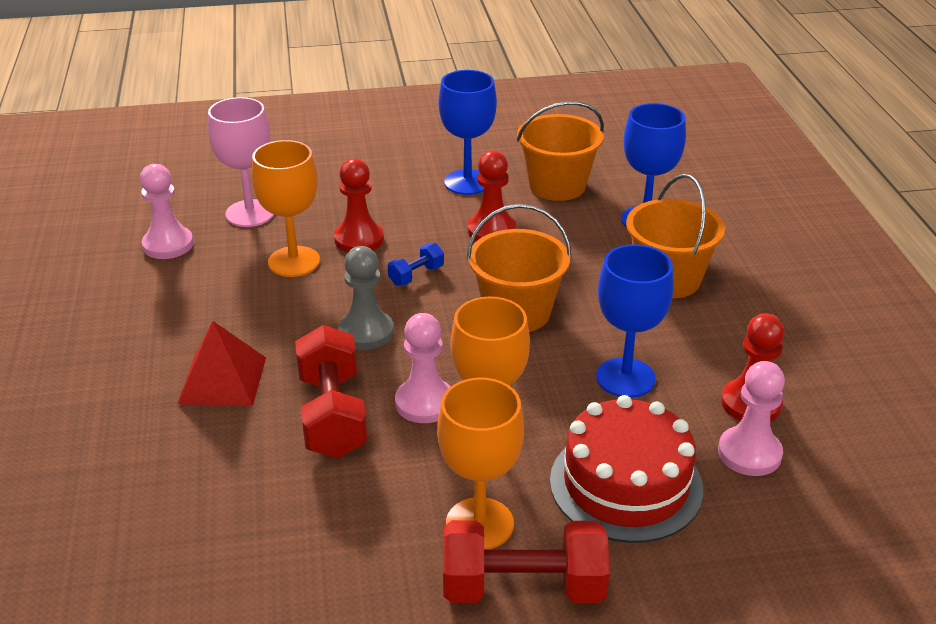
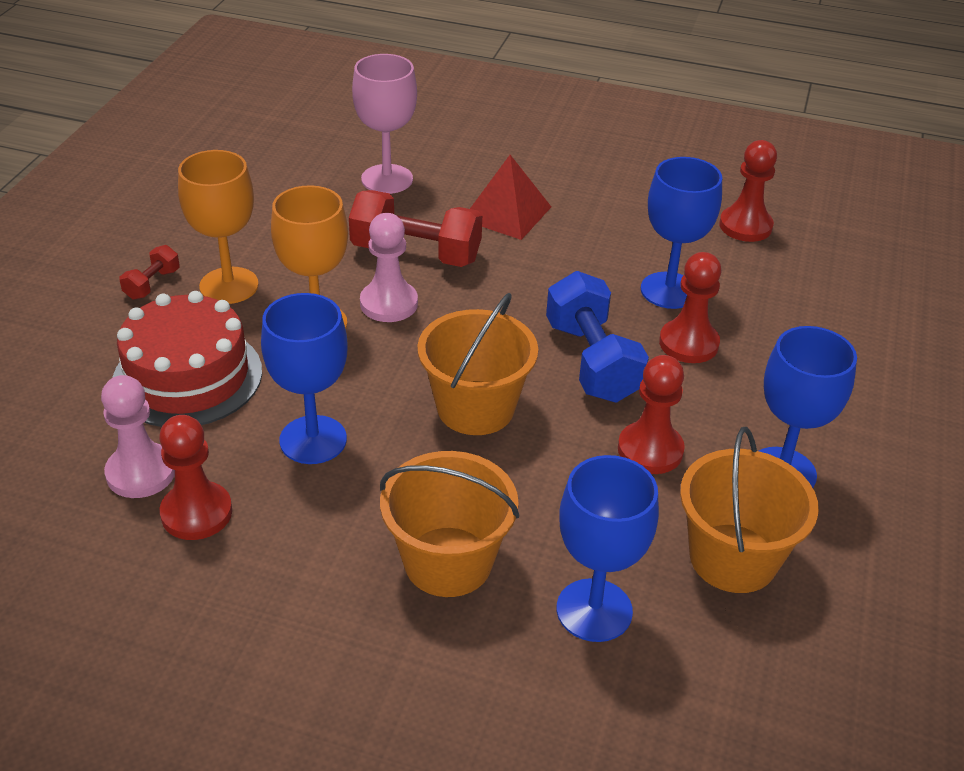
camera: 115 degrees right, 5 degrees up
pink pawn [140,164,193,259] -> red pawn [719,140,777,242]
pink goblet [208,97,274,227] -> pink goblet moved to [352,54,417,194]
orange goblet [252,140,320,277] -> blue goblet [641,157,722,309]
grey pawn [338,246,394,350] -> none
blue dumbbell [388,243,444,286] -> blue dumbbell [546,271,649,403], size x2.07
red dumbbell [443,520,610,603] -> red dumbbell [119,245,180,300], size x0.48

